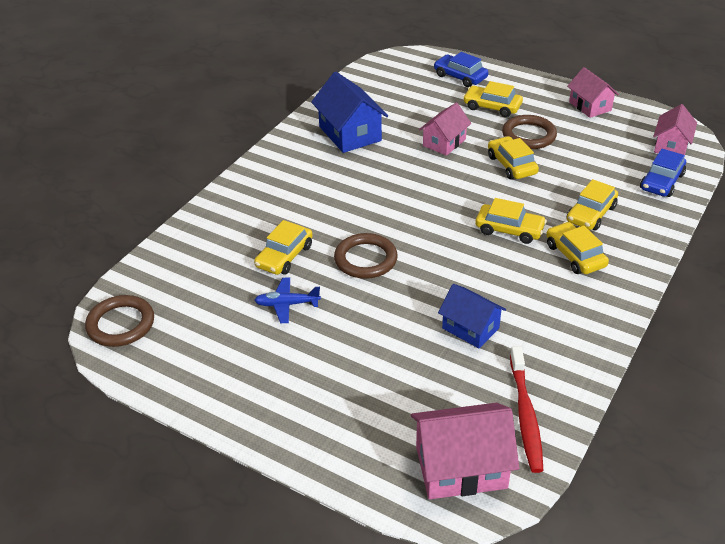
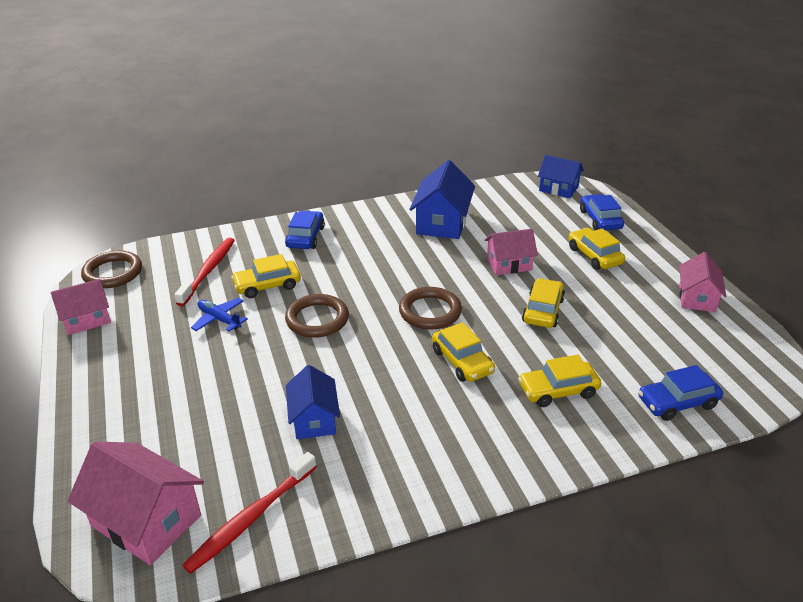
camera: 40 degrees right, 5 degrees down
brown ring [502,115,557,149] -> brown ring moved to [399,287,462,330]
yellow car [546,222,609,274] -> none
pink house [653,104,697,155] -> pink house moved to [51,279,111,335]
none -> red toothbrush [174,238,235,306]
none -> blue car [285,211,325,249]
none -> blue house [538,155,584,198]

